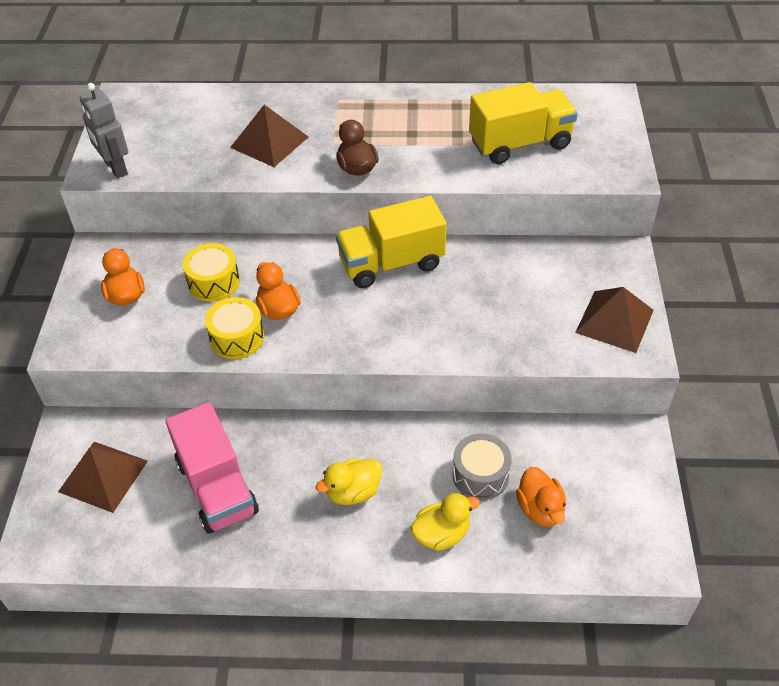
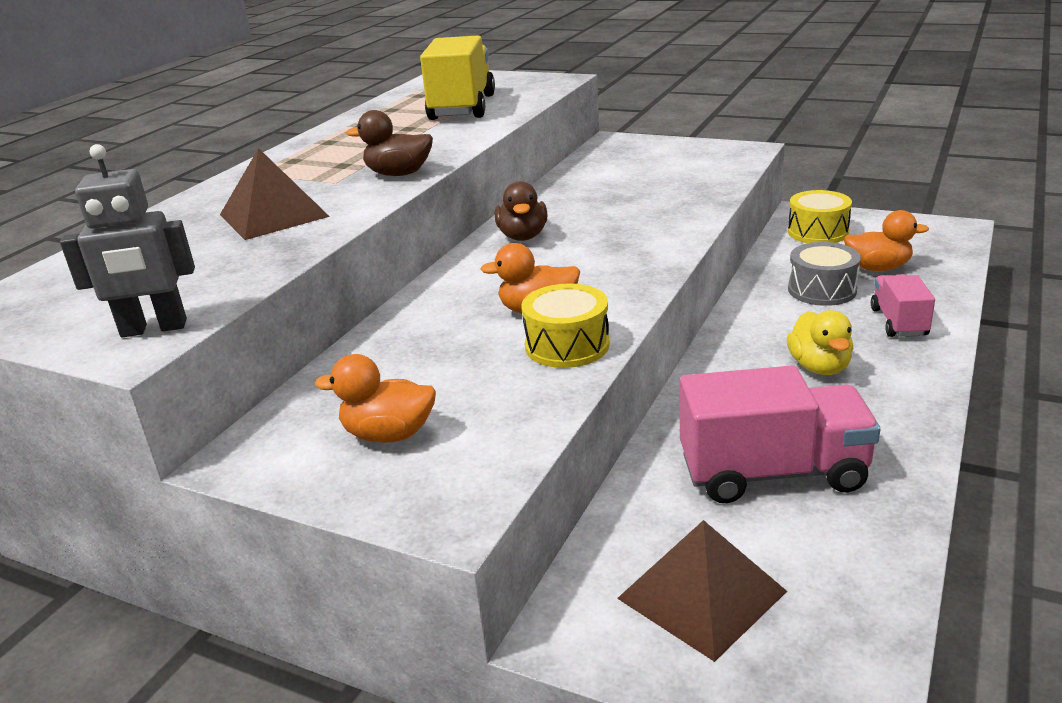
camera: 65 degrees left, 20 degrees down
yellow drum [183,243,240,302] -> yellow drum moved to [788,190,852,243]
yellow truck [336,196,447,288] -> brown duck [494,181,547,241]
yellow duck [410,493,480,551] -> pink truck [871,274,935,337]
brown pyramid [575,287,654,353] -> none

